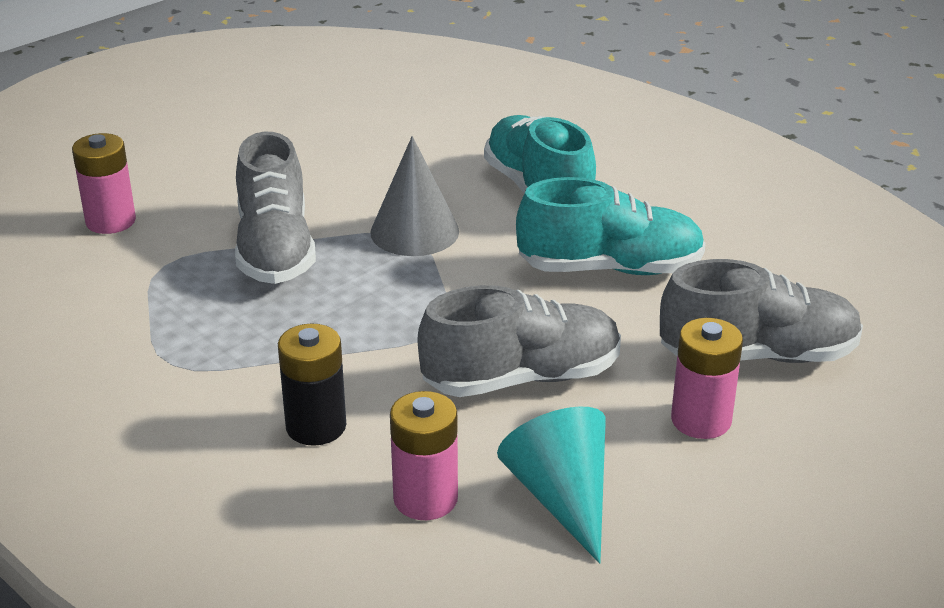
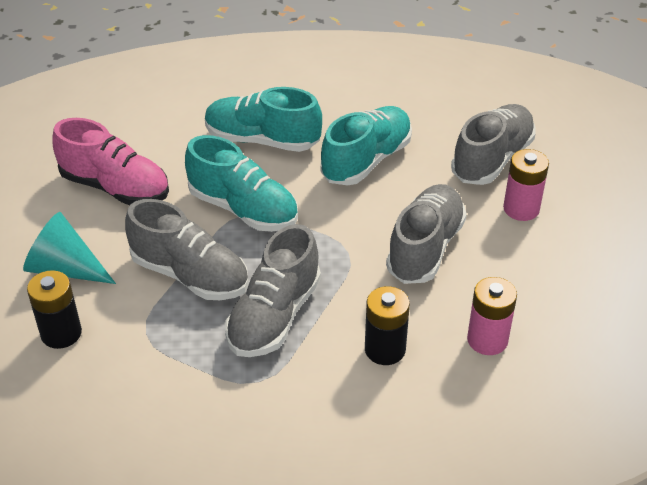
camera: 50 degrees left, 10 degrees up
pink battery [72,133,136,234] -> black battery [27,270,82,349]
grey cone [370,136,459,256] -> turquoise shoe [185,135,298,232]
turquoise cone [497,406,606,564] -> turquoise cone moved to [23,212,116,284]
none -> pink shoe [52,118,169,205]
none -> grey shoe [225,224,321,357]

